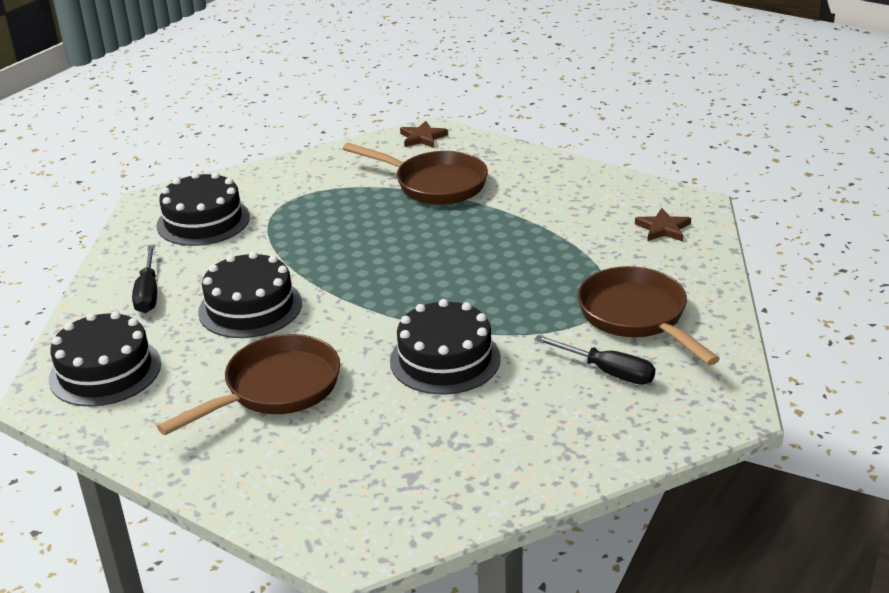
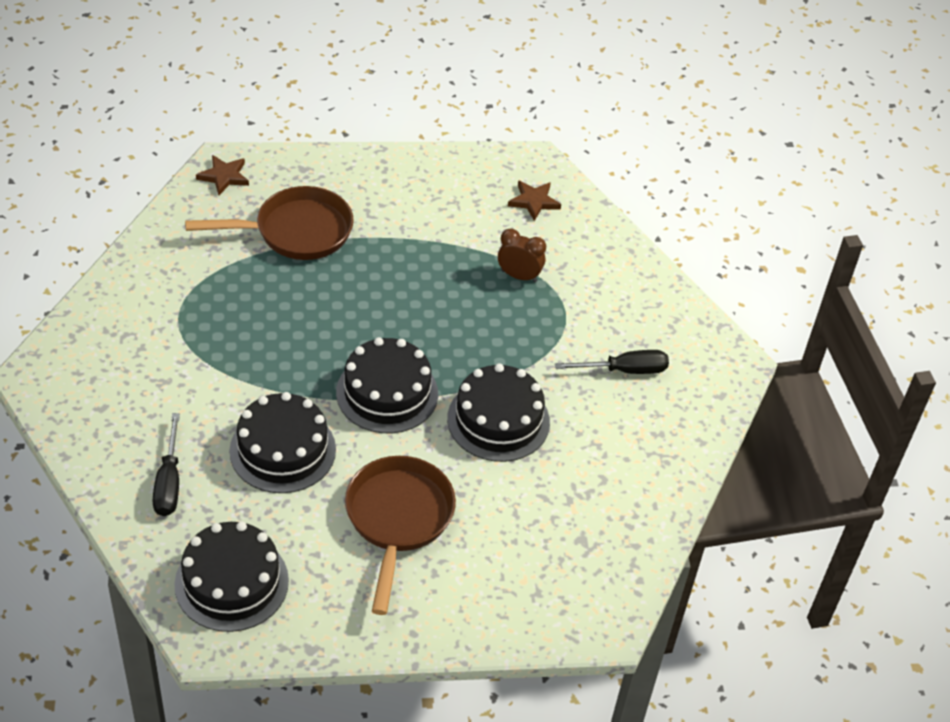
camera: 45 degrees left, 15 degrees up
black screwdriver [132,244,157,313] -> black screwdriver turned 45 degrees clockwise [153,413,180,516]
black cake [157,172,250,246] -> black cake moved to [336,337,438,433]
brown pan [578,266,720,365] -> none
none -> brown clock [498,229,546,282]

